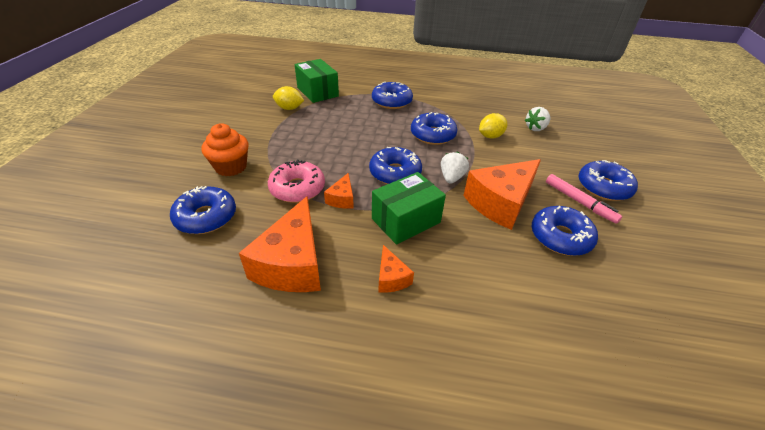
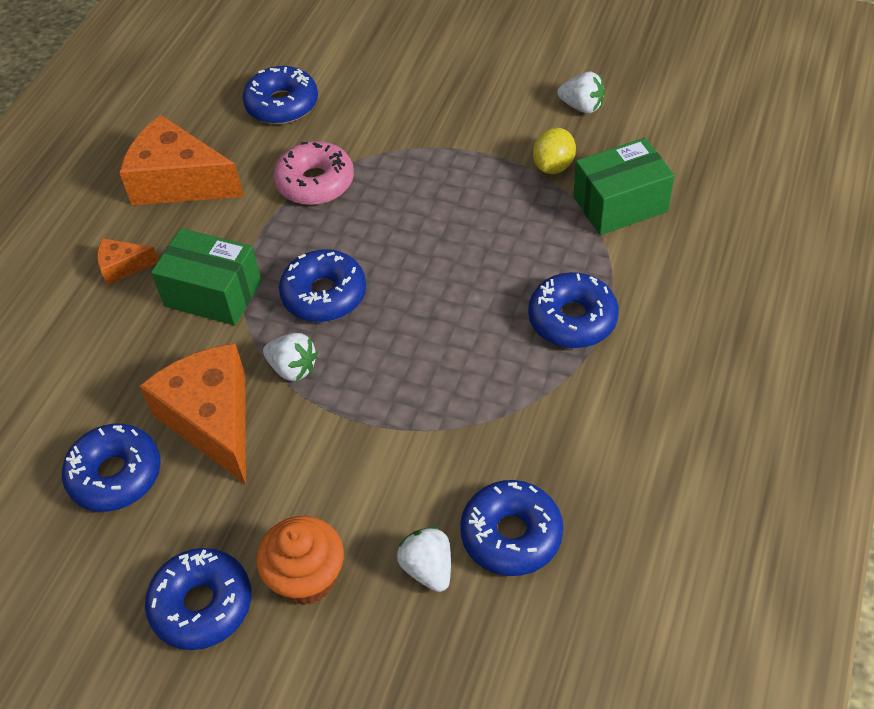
camera: 105 degrees right, 10 degrees up
orange cupcake [201,123,249,176] -> orange cupcake moved to [256,516,344,605]
orange cheese [324,173,354,209] -> none
green box [372,172,446,244] -> green box turned 45 degrees counterclockwise [151,228,262,325]
blue donut [411,112,458,145] -> blue donut moved to [460,480,563,576]
yellow lemon [479,113,508,139] -> none
pink marker [546,174,622,224] -> none
none -> white strawberry [557,72,605,114]

